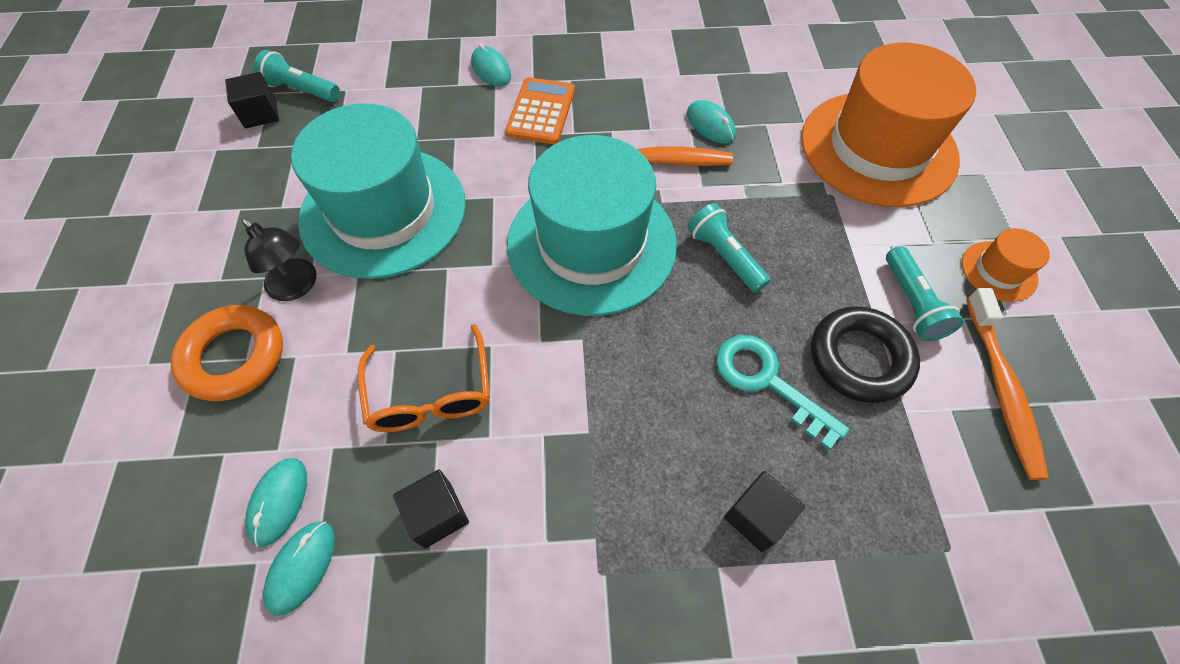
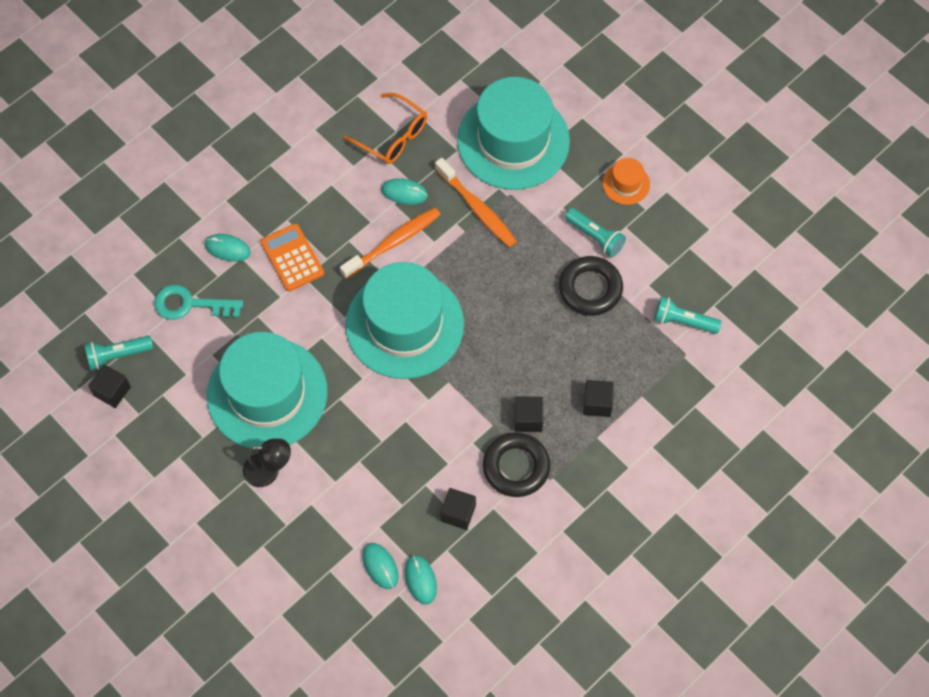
camera: 40 degrees left, 5 degrees up
orange ring [171,305,283,401] -> none
orange glasses [358,324,490,432] -> orange glasses moved to [343,93,427,164]
turquoise flashlight [687,203,770,293] -> turquoise flashlight moved to [654,296,722,334]
turquoise key [716,335,849,450] -> turquoise key moved to [154,285,243,320]
orange hat [801,42,976,207] -> turquoise hat [457,77,570,190]
orange toothbrush [966,288,1049,480] -> orange toothbrush moved to [435,158,517,247]
none -> black ring [483,432,550,497]
none -> black cube [514,396,543,432]

